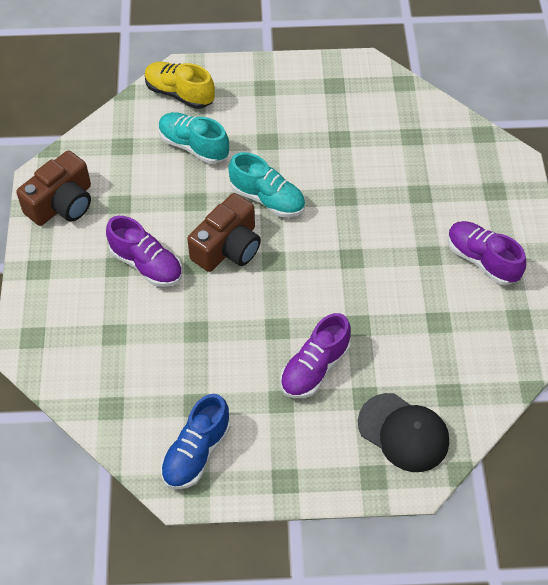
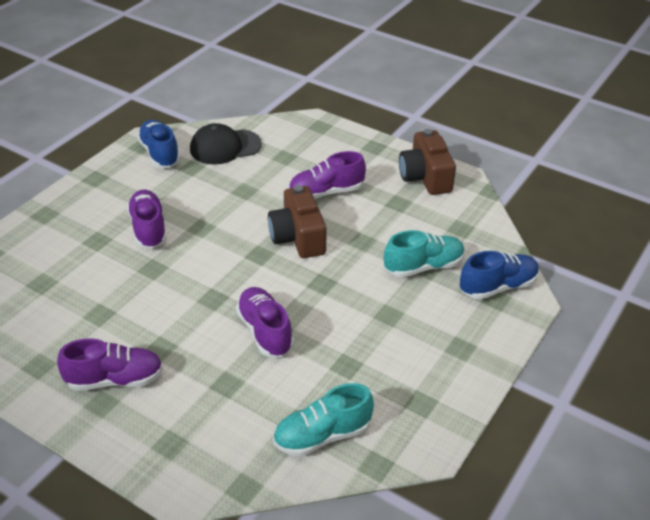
camera: 125 degrees right, 15 degrees down
yellow shoe [145,62,215,109] -> blue shoe [460,251,539,300]
turquoise shoe [228,152,305,217] -> turquoise shoe moved to [273,383,374,457]
black cap [358,393,449,472] -> black cap moved to [190,123,262,165]
none -> purple shoe [236,287,294,357]

